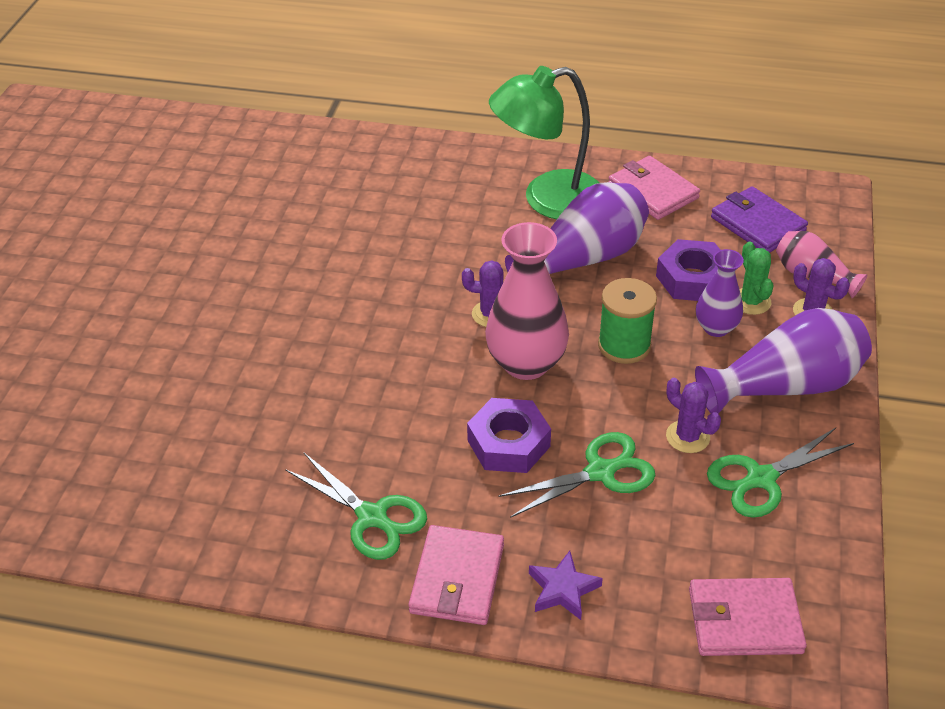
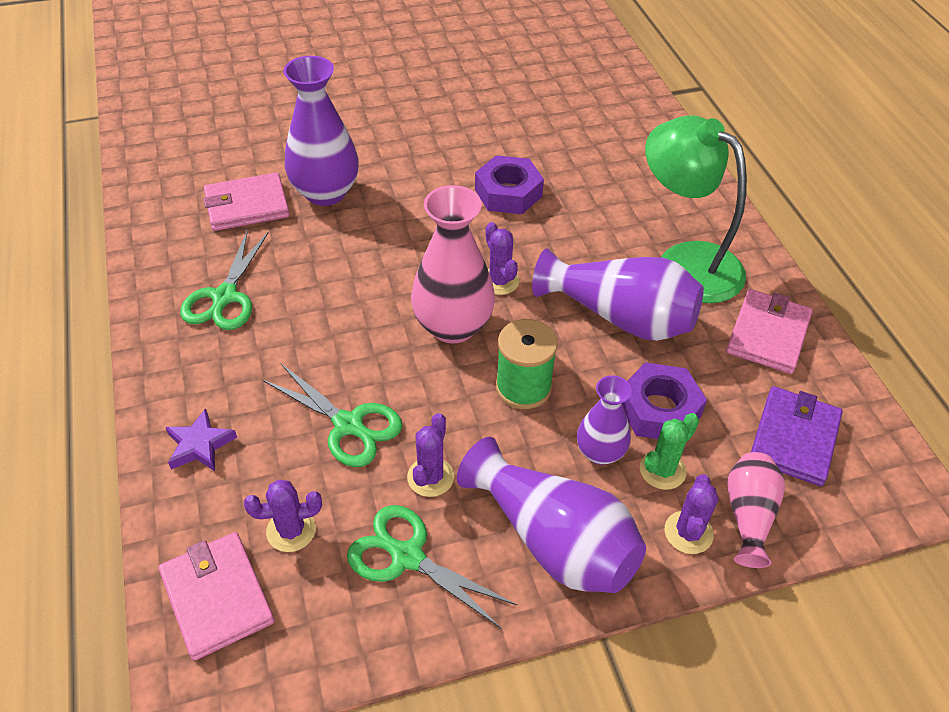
camera: 60 degrees right, 5 degrees up
pink wallet [408,525,504,625] -> pink wallet moved to [204,172,290,231]
purple nut [467,398,551,473] -> purple nut moved to [475,155,544,214]
none -> purple cactus [244,479,322,552]
none -> purple vase [283,56,359,206]

